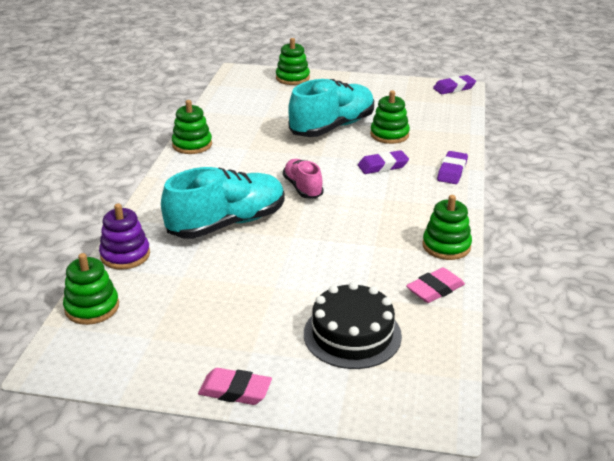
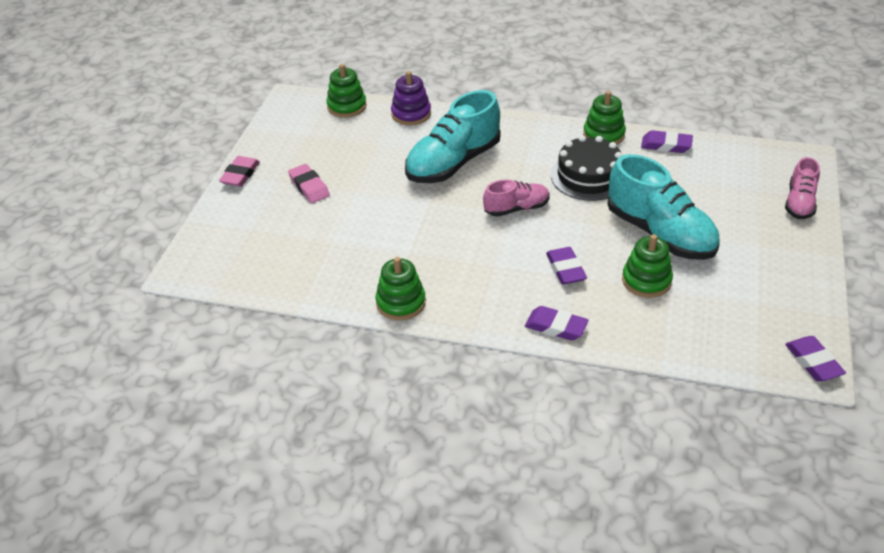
camera: 95 degrees right, 10 degrees up
turquoise shoe [161,167,285,239] -> turquoise shoe turned 75 degrees clockwise [405,90,501,183]
green stacking toy [276,38,310,85] -> pink shoe [785,157,820,219]
black cake [304,282,402,369] -> black cake moved to [551,135,623,201]
pink eraser [406,268,465,303] -> pink eraser moved to [288,164,330,203]
none -> purple eraser [641,130,693,153]

